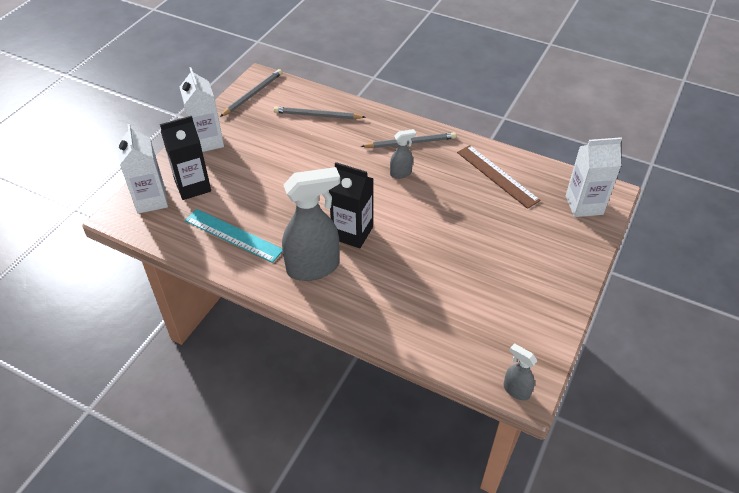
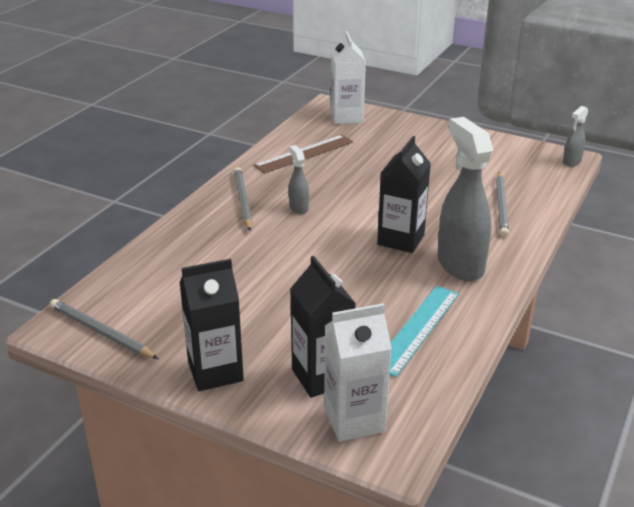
camera: 90 degrees left, 15 degrees down
white carton [180,67,224,152] -> black carton [179,259,244,391]
grey pencil [274,107,366,119] -> grey pencil moved to [496,172,509,237]

